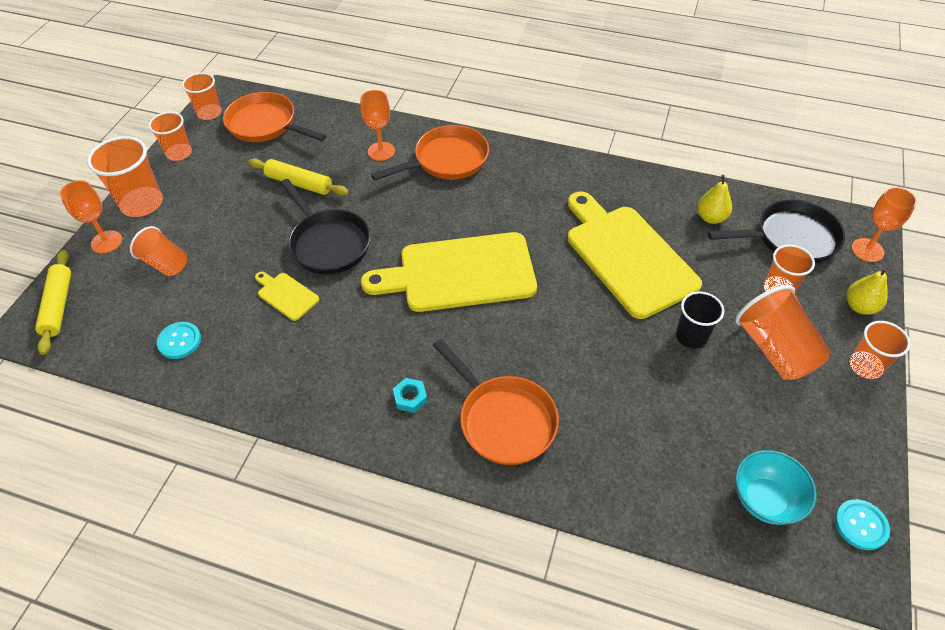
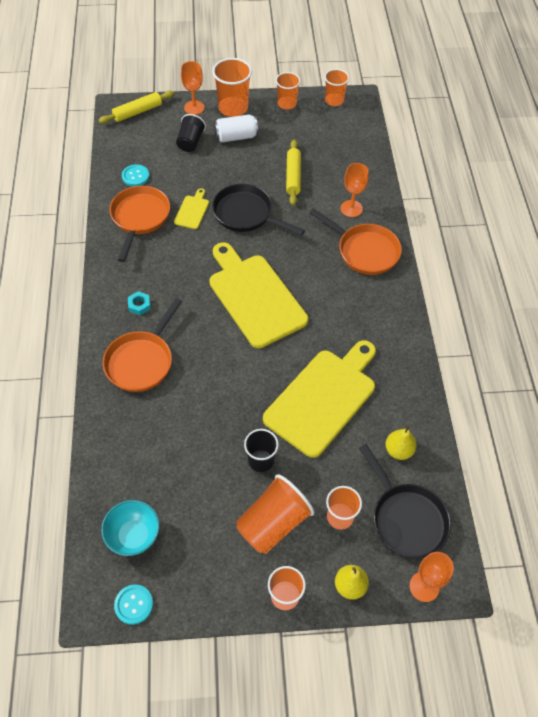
camera: 65 degrees right, 5 degrees up
orange cup [130,226,187,276] -> black cup [176,114,206,152]
orange pan [223,92,326,142] -> orange pan moved to [110,186,170,262]
black pan [280,179,371,274] -> black pan turned 90 degrees clockwise [212,184,305,236]
none -> white can [214,114,258,143]

